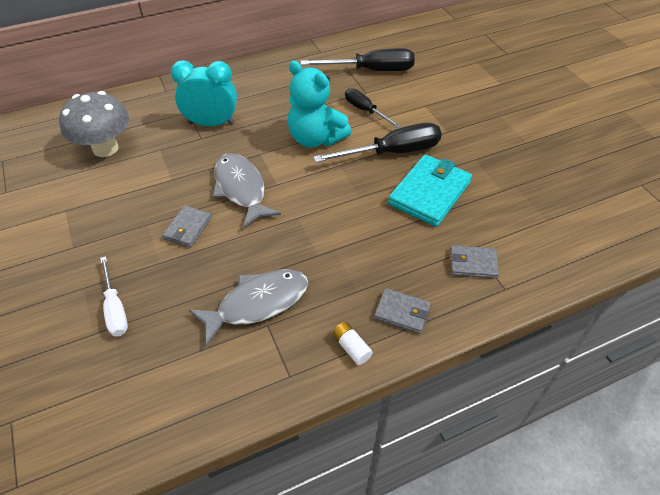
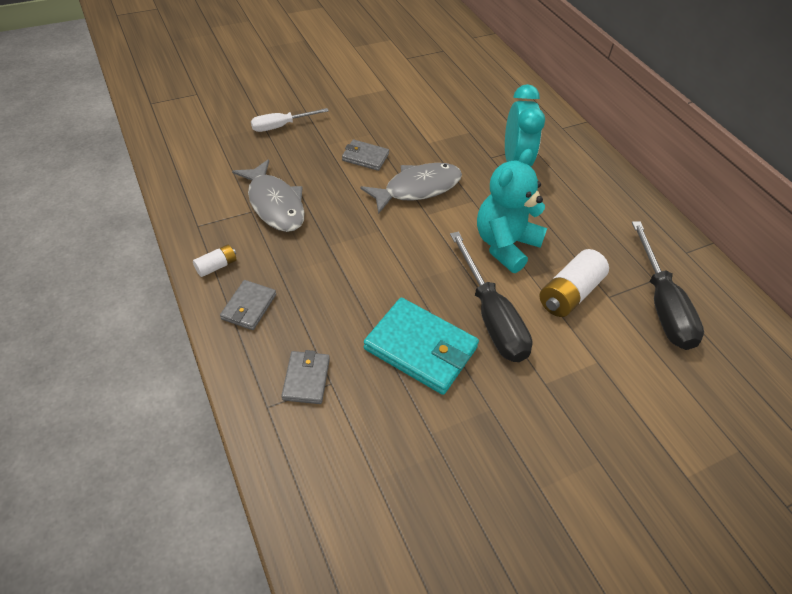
camera: 85 degrees right, 0 degrees up
grey mushroom [59,91,129,157] -> none
black screwdriver [345,88,401,128] -> white battery [540,249,609,317]

